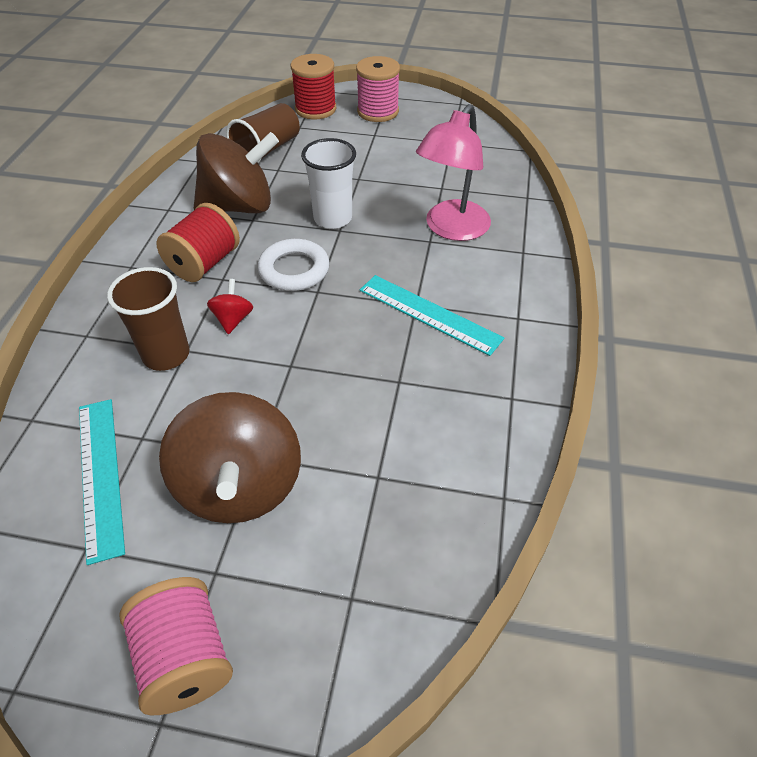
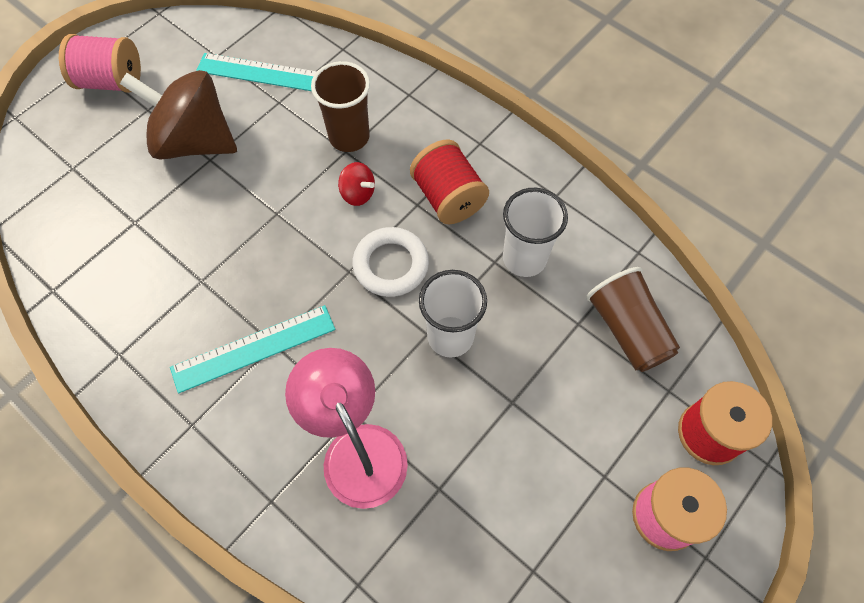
camera: 120 degrees right, 15 degrees up
brown spinning top [194,132,279,213] -> white cup [503,188,568,277]

